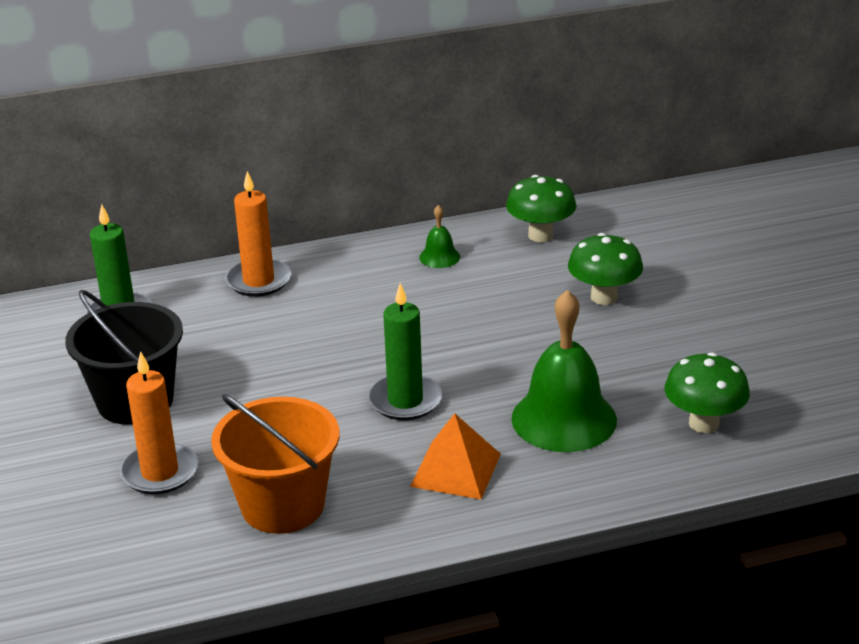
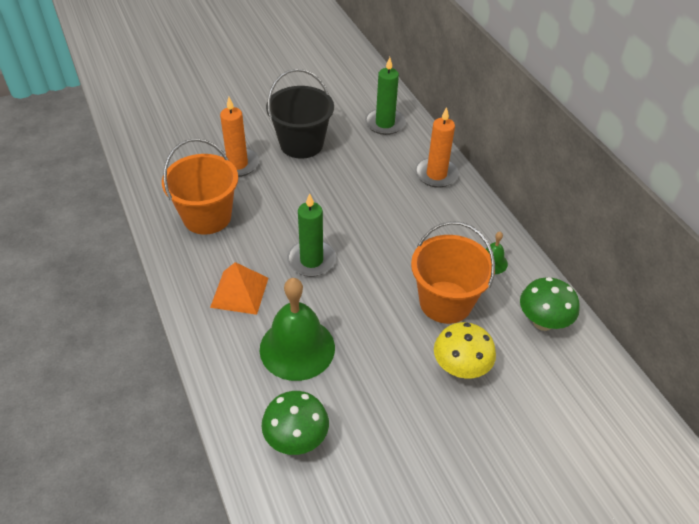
camera: 80 degrees right, 15 degrees up
green mushroom [568,233,643,305] -> yellow mushroom [434,322,496,378]
none -> orange bucket [411,221,495,324]

